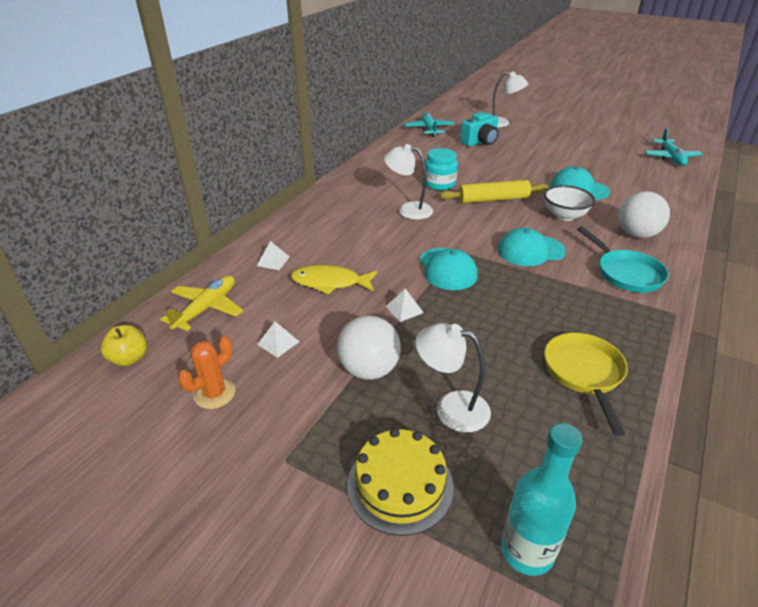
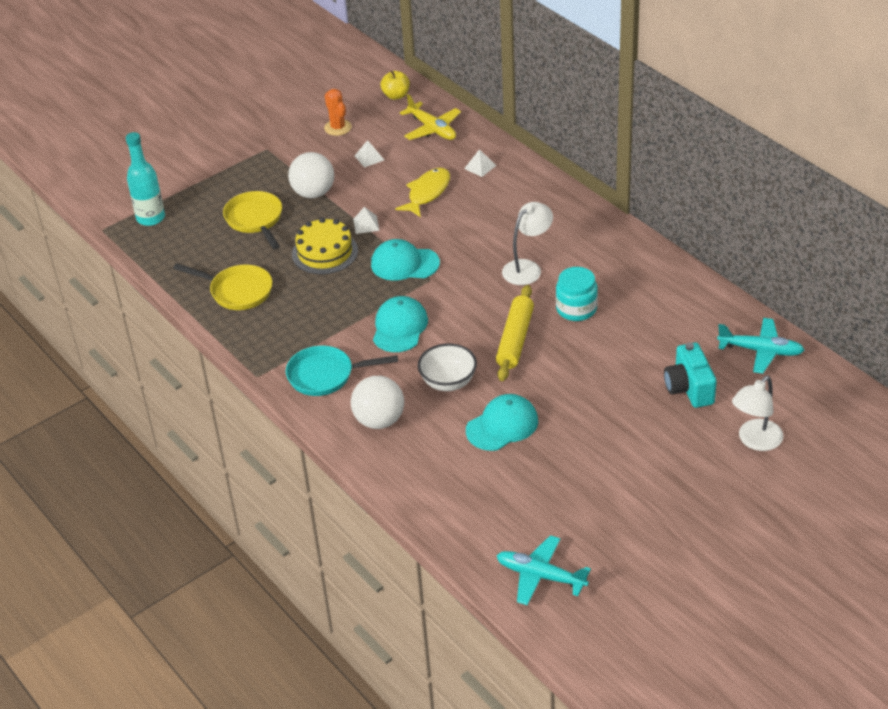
camera: 115 degrees right, 5 degrees up
yellow cake [347,428,454,536] -> yellow cake moved to [292,218,358,274]
white lamp [416,323,491,432] -> yellow pan [223,191,282,249]

